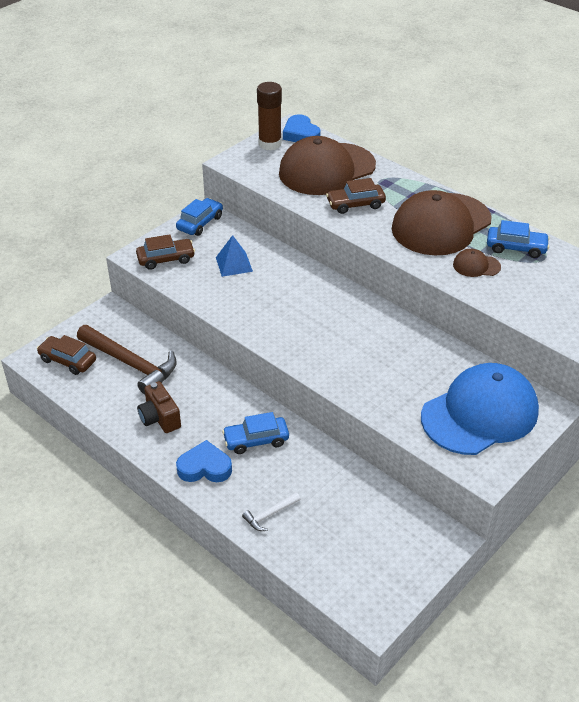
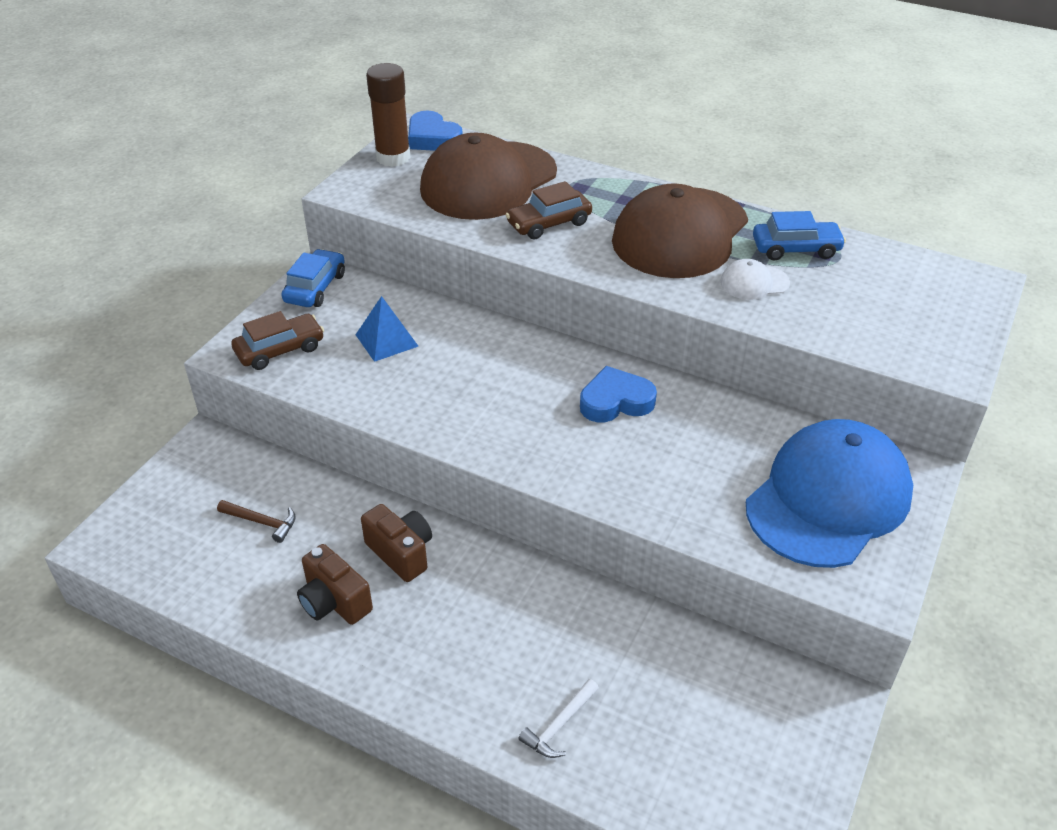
camera: 15 degrees left, 0 degrees up
brown car [37,335,96,375] -> none
brown hammer [77,325,177,395] -> brown hammer [217,500,296,543], size x0.45
blue heart [176,440,232,482] -> blue heart moved to [580,366,657,422]
blue car [222,412,289,454] -> none
brown cap [453,249,501,277] -> white cap [720,259,790,300]
none -> brown camera [361,504,432,582]

